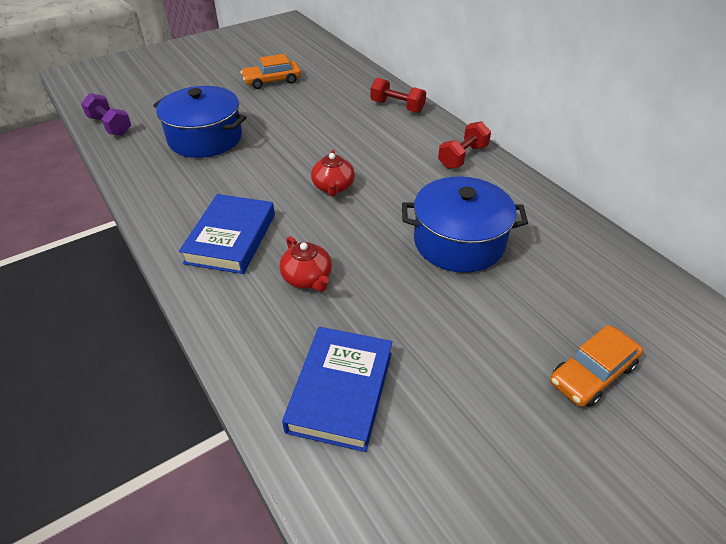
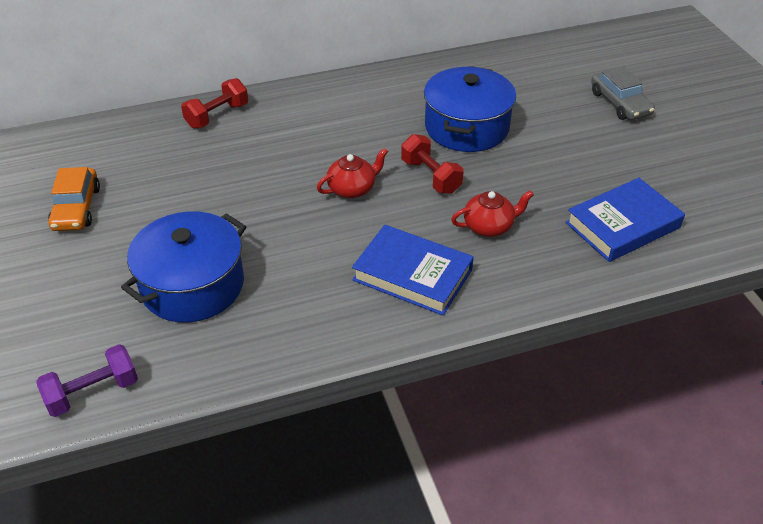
camera: 75 degrees left, 0 degrees up
blue book [282,327,392,452] -> blue book turned 60 degrees counterclockwise [565,178,685,262]
red teapot [311,150,355,196] -> red teapot turned 45 degrees counterclockwise [317,148,388,198]
red dumbbell [438,121,491,169] -> red dumbbell moved to [401,134,464,194]
orange car [550,325,643,407] -> grey car [591,66,655,120]

